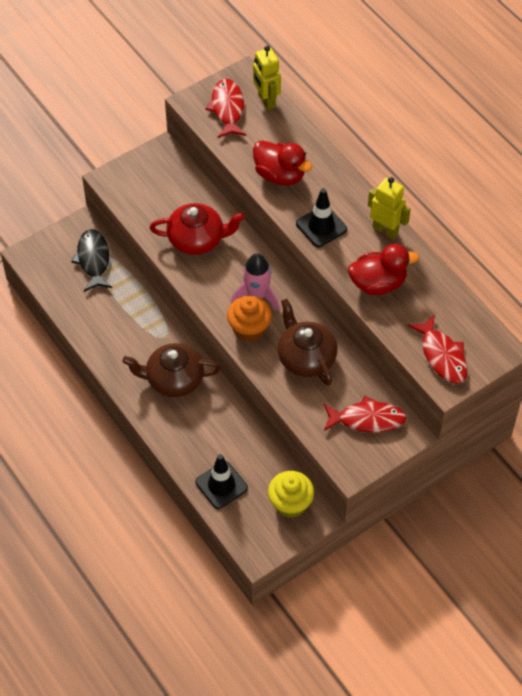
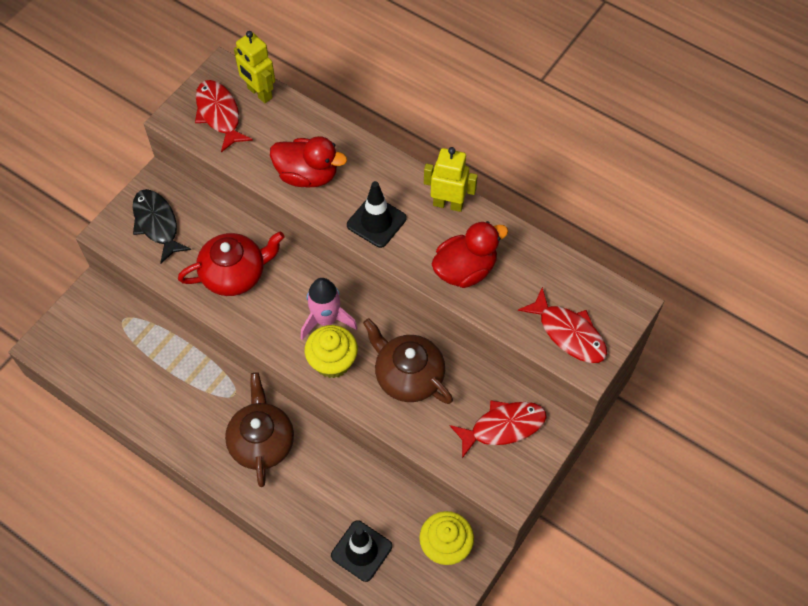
camera: 20 degrees left, 5 degrees up
black fish [71,229,112,292] -> black fish moved to [133,189,191,264]
brown teapot [122,343,221,397] -> brown teapot turned 105 degrees clockwise [225,373,294,487]
orange cupcake [227,296,272,342] -> yellow cupcake [305,325,358,378]

